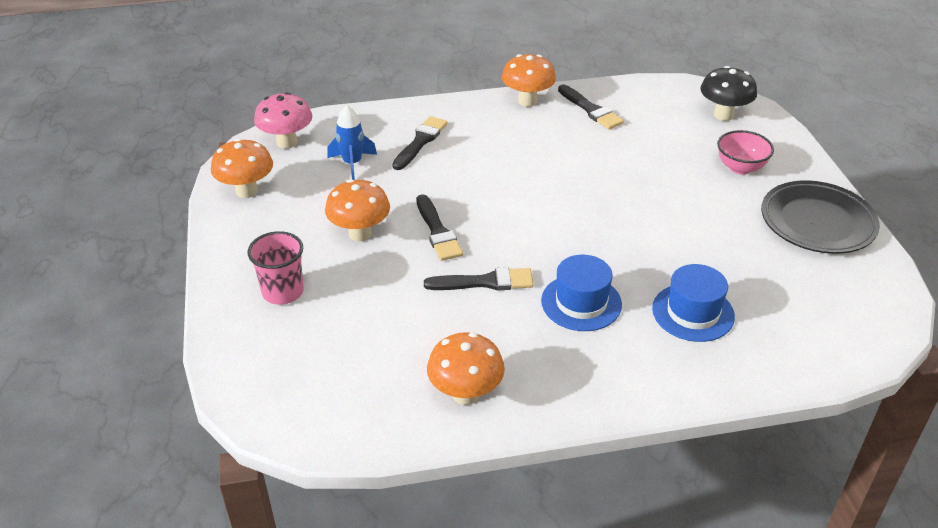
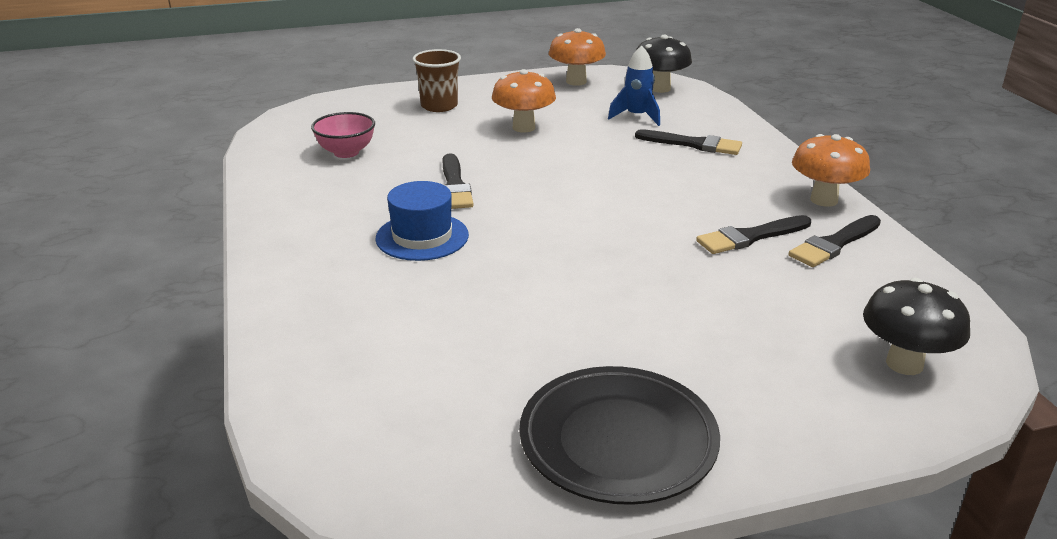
camera: 85 degrees right, 10 degrees down
pink cup [247,231,304,305] -> brown cup [413,49,461,112]
pink mushroom [254,92,312,149] -> black mushroom [636,35,692,93]
black brush [416,194,463,261] -> black brush moved to [696,215,811,254]
orange mushroom [427,332,505,405] -> none
blue hat [652,264,735,342] -> none
pink bowl [717,130,774,174] -> pink bowl moved to [311,112,375,158]

